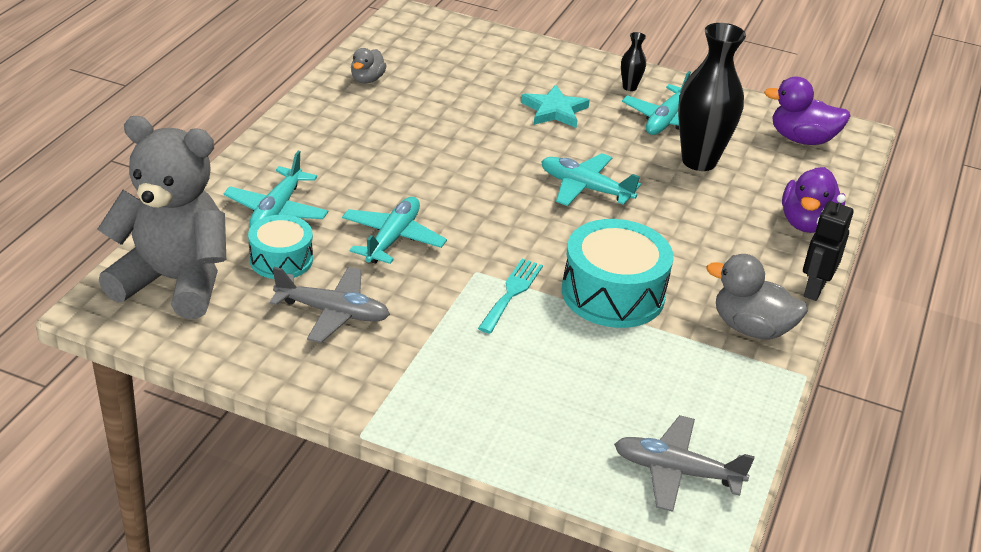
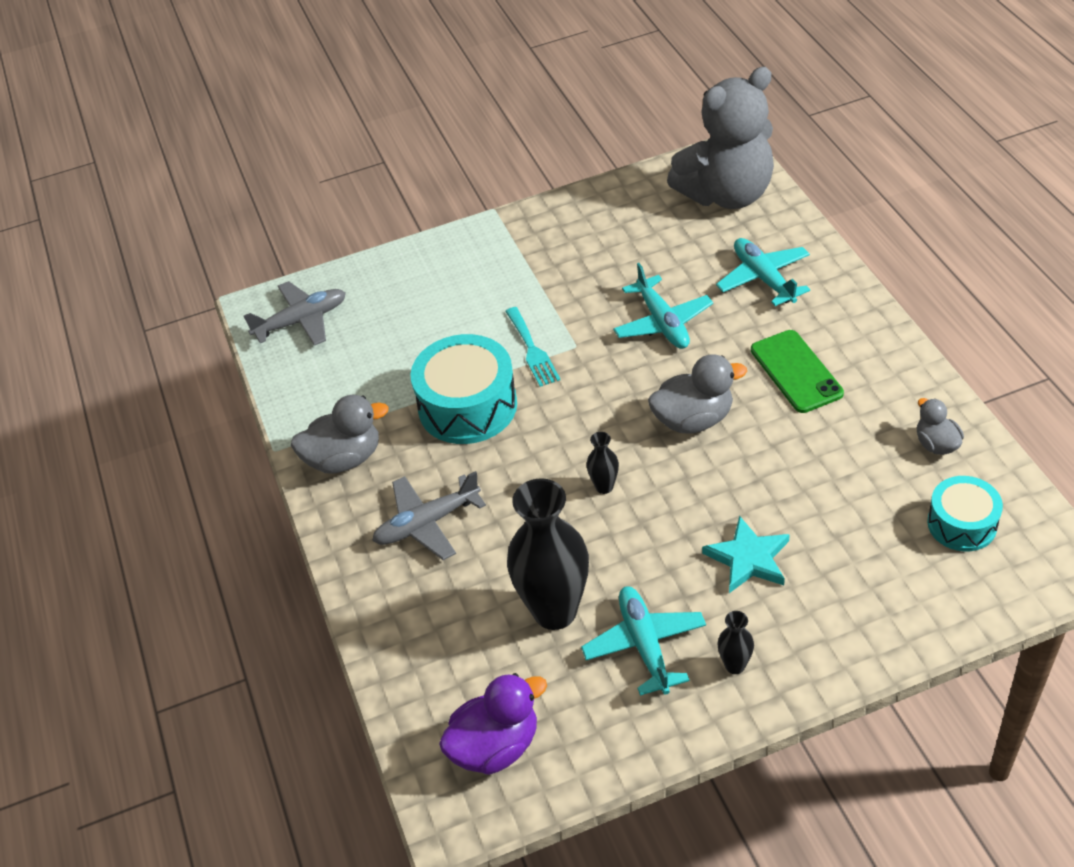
camera: 145 degrees right, 10 degrees up
turquoise drum [248,215,313,279] -> turquoise drum moved to [927,476,1003,551]
grey plane [270,267,390,343] -> grey plane moved to [372,471,486,560]
turquoise plane [541,153,641,206] -> black vase [586,432,619,494]
purple duck [782,167,846,233] -> none
black robot [803,194,853,301] -> none
none -> grey duck [648,354,747,434]
none -> green phone [751,330,844,413]

